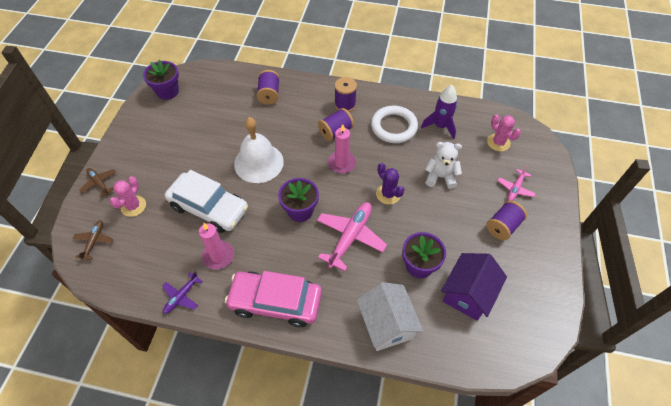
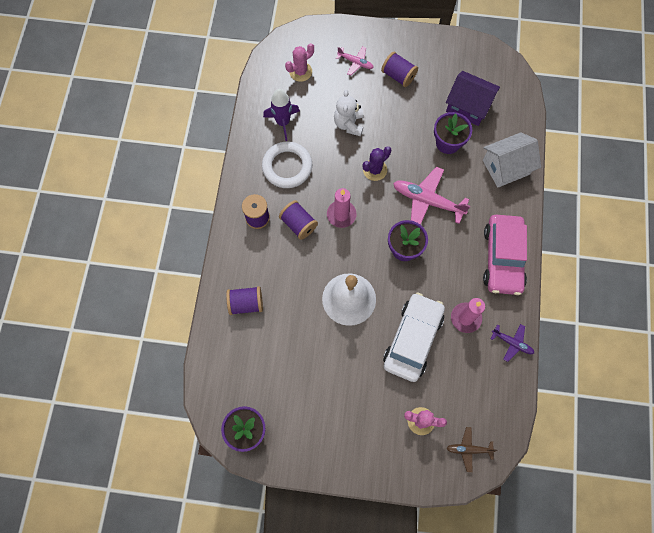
camera: 95 degrees left, 15 degrees up
brown plane [79,168,116,197] -> none

